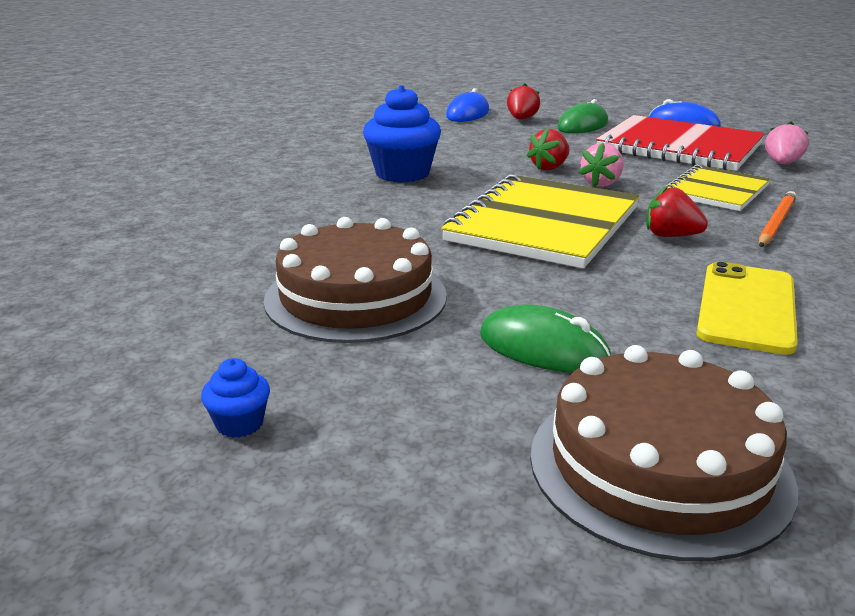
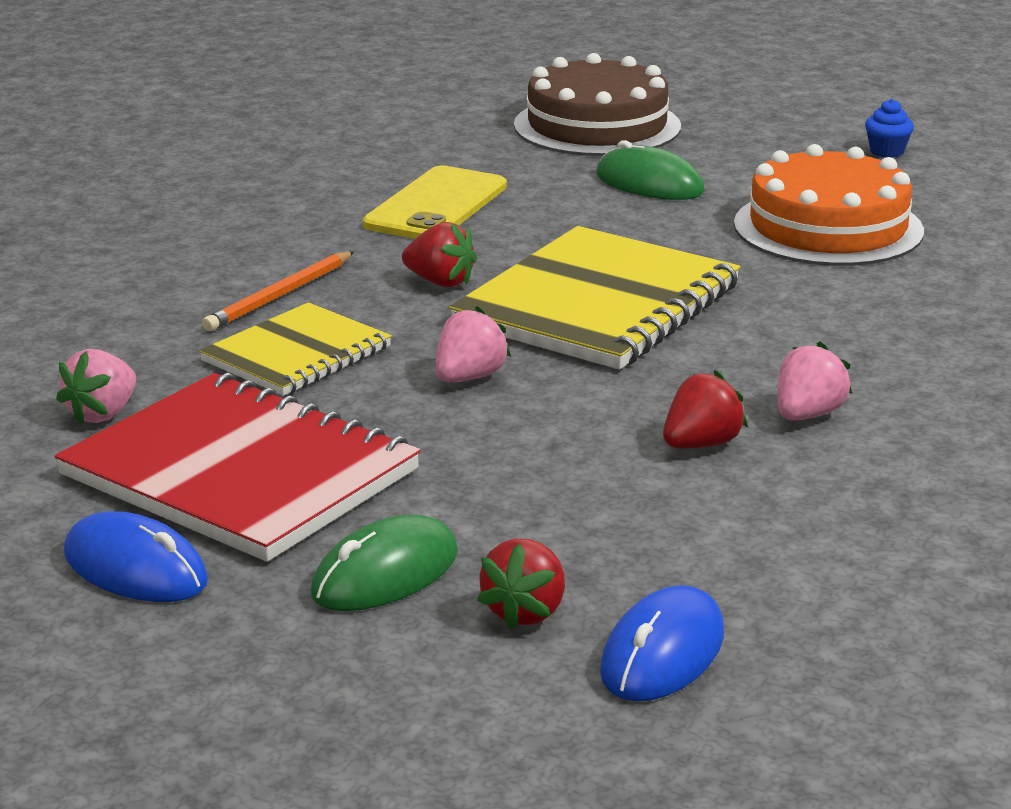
camera: 175 degrees left, 0 degrees up
brown cake [264,217,447,343] -> orange cake [734,144,924,266]
blue cupcake [363,85,441,183] -> pink strawberry [777,341,852,421]
red strawberry [526,128,569,170] -> red strawberry moved to [663,370,748,448]

